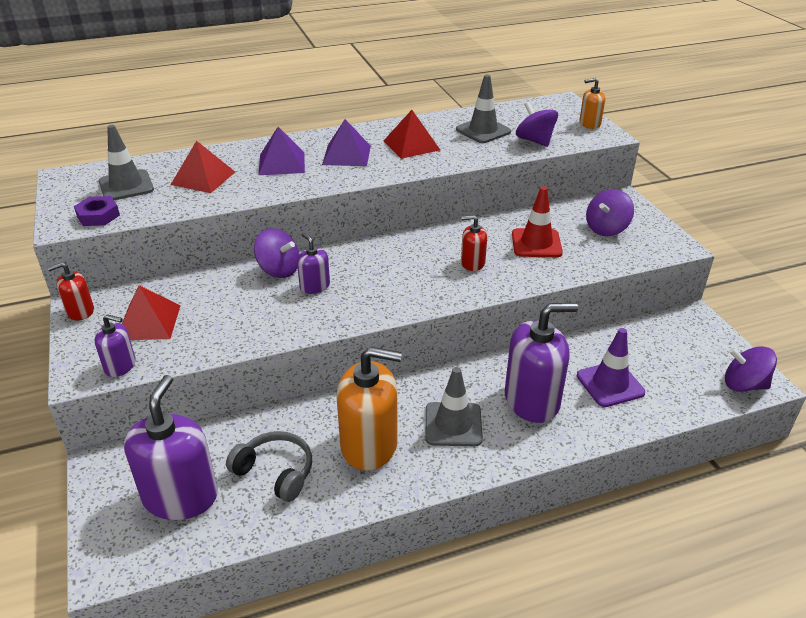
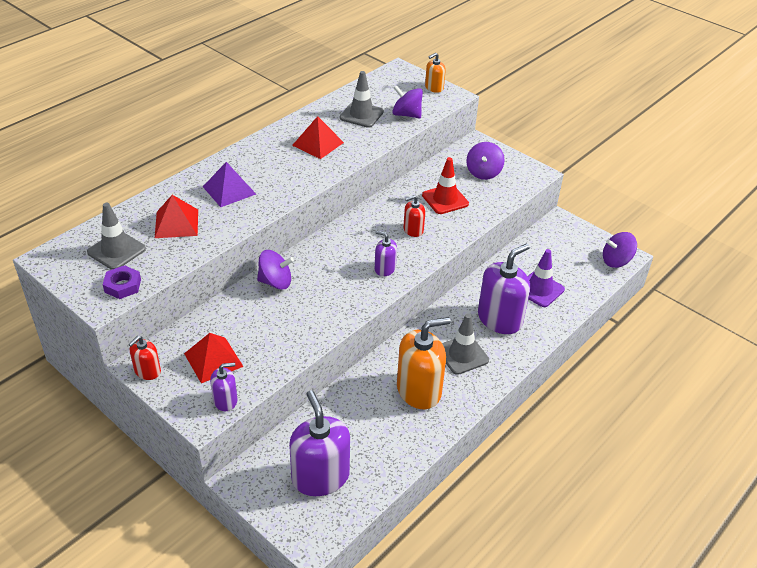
camera: 30 degrees left, 5 degrees up
grey headphones [226,431,312,502] -> none
purple soap dispenser [297,233,330,294] -> purple soap dispenser moved to [375,231,397,276]
purple pyramid [322,119,371,166] -> none

